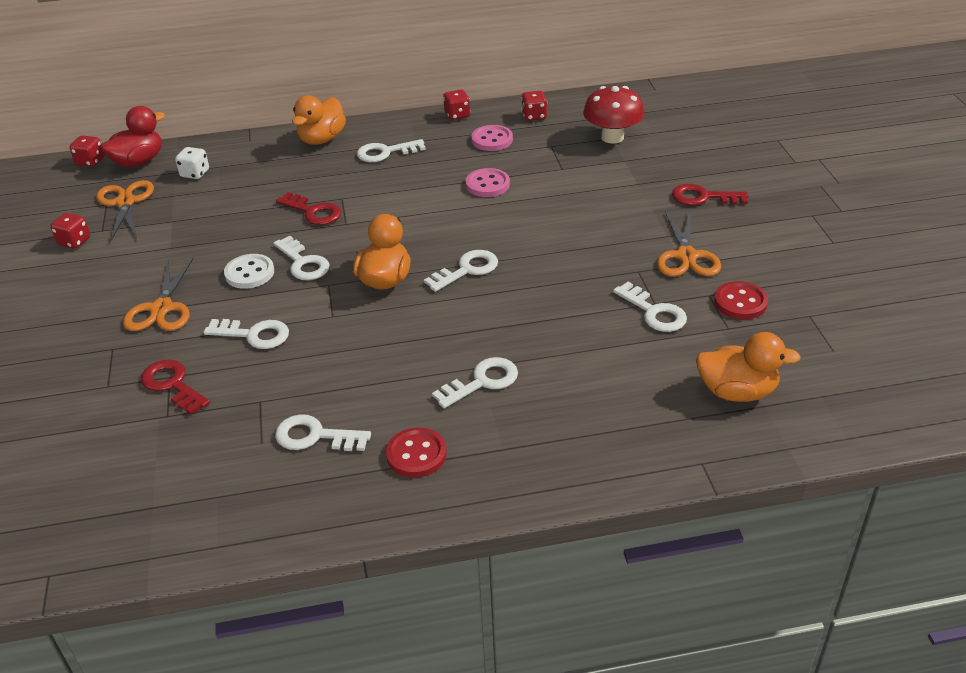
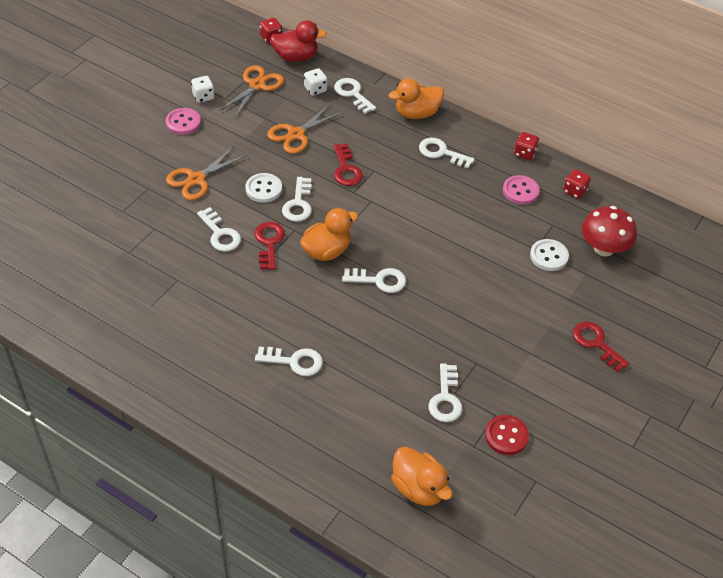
camera: 40 degrees right, 10 degrees up
red dice [50,213,90,249] -> white dice [191,76,215,103]
red key [141,360,210,415] -> red key moved to [254,222,285,270]
white key [275,414,371,451] -> white key moved to [334,78,376,114]
red button [386,428,447,478] -> none
pink button [465,168,510,197] -> pink button moved to [166,108,201,135]
orange scissors [657,209,721,276] -> orange scissors moved to [267,104,343,154]
none -> white button [530,239,569,271]

